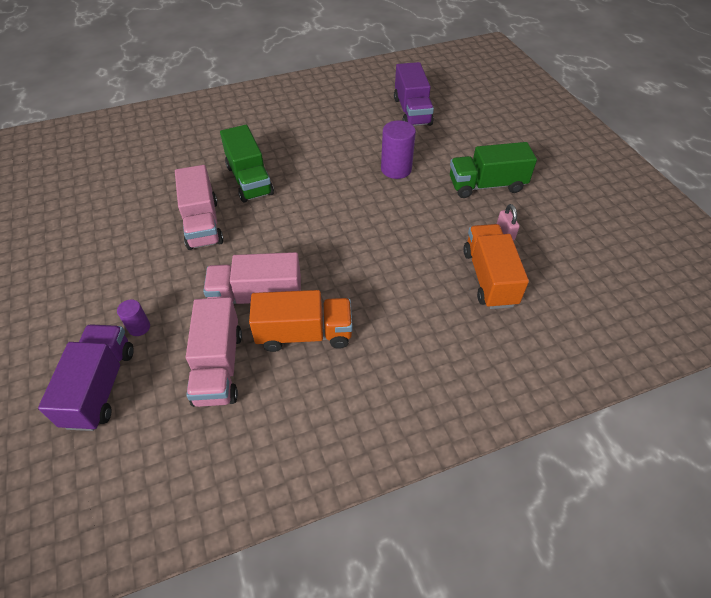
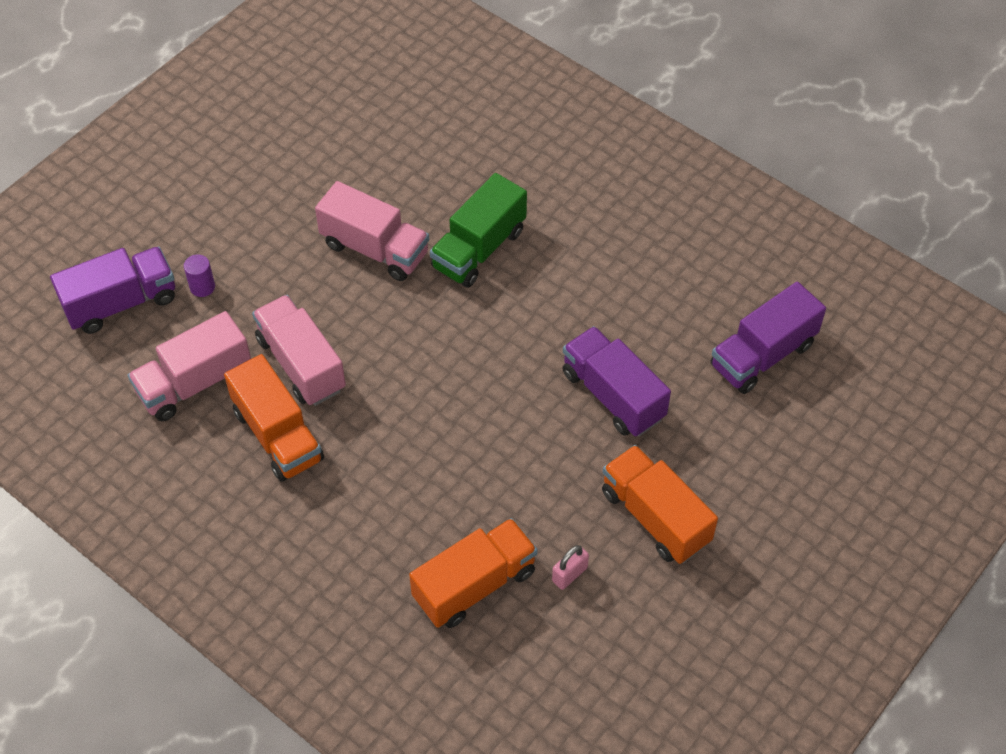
camera: 60 degrees right, 5 degrees up
pink truck [175,165,223,250] -> pink truck turned 105 degrees counterclockwise [315,181,429,281]
purple cylinder [381,120,416,179] -> purple truck [562,326,671,437]
green truck [450,142,537,198] -> orange truck [602,445,718,564]

